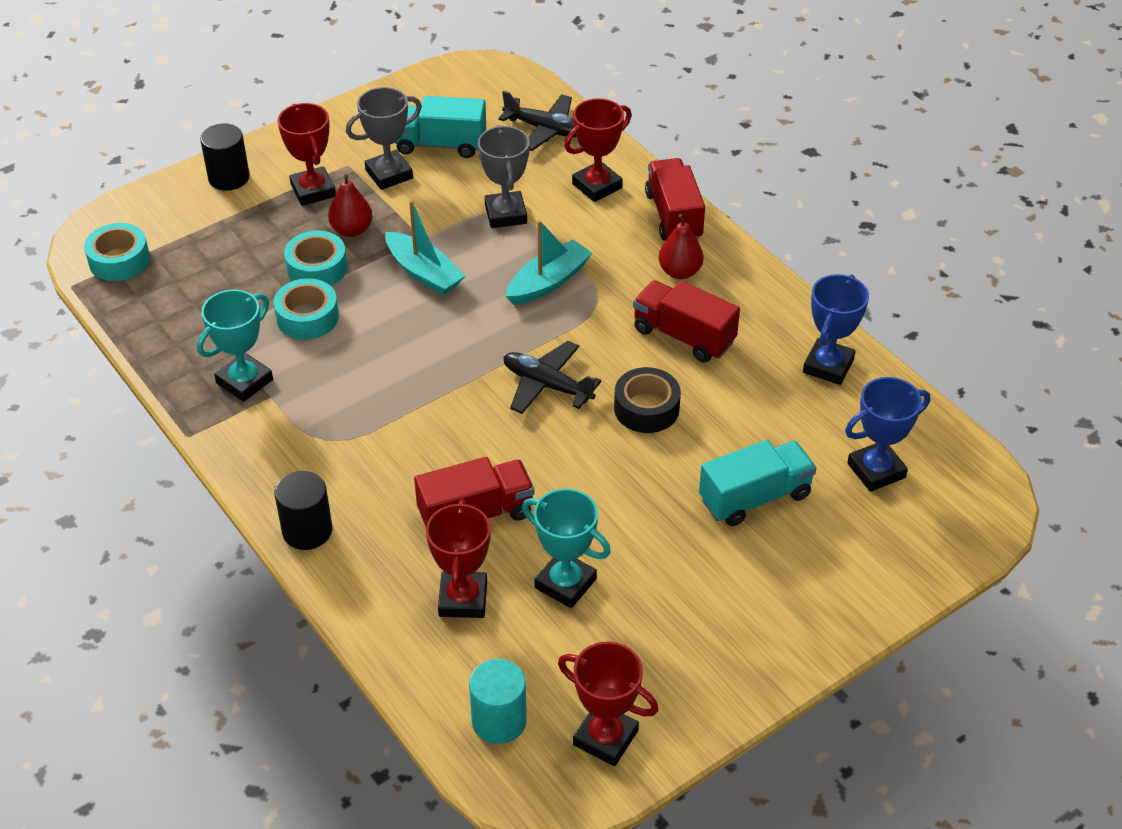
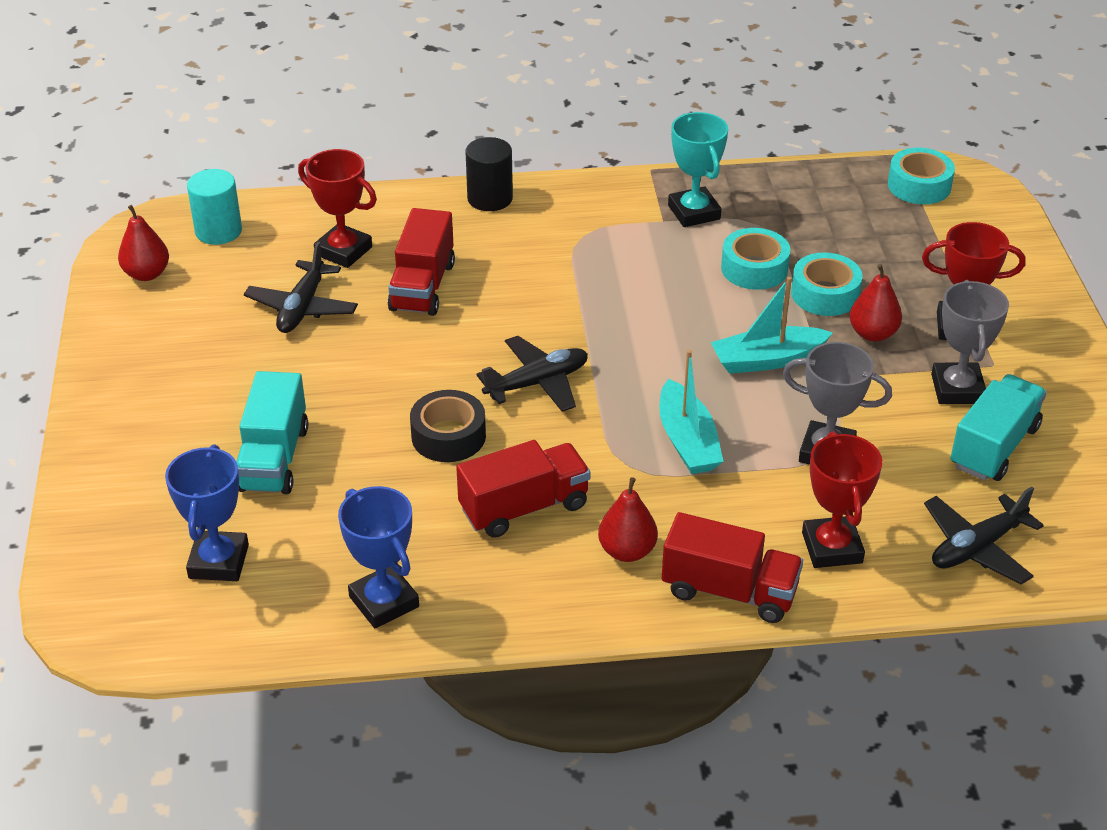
camera: 120 degrees right, 5 degrees down
black cylinder [200,124,250,191] -> none
turquoise trophy [522,488,611,608] -> black plane [244,242,358,333]
red trophy [558,642,658,766] -> red pear [118,205,169,281]

